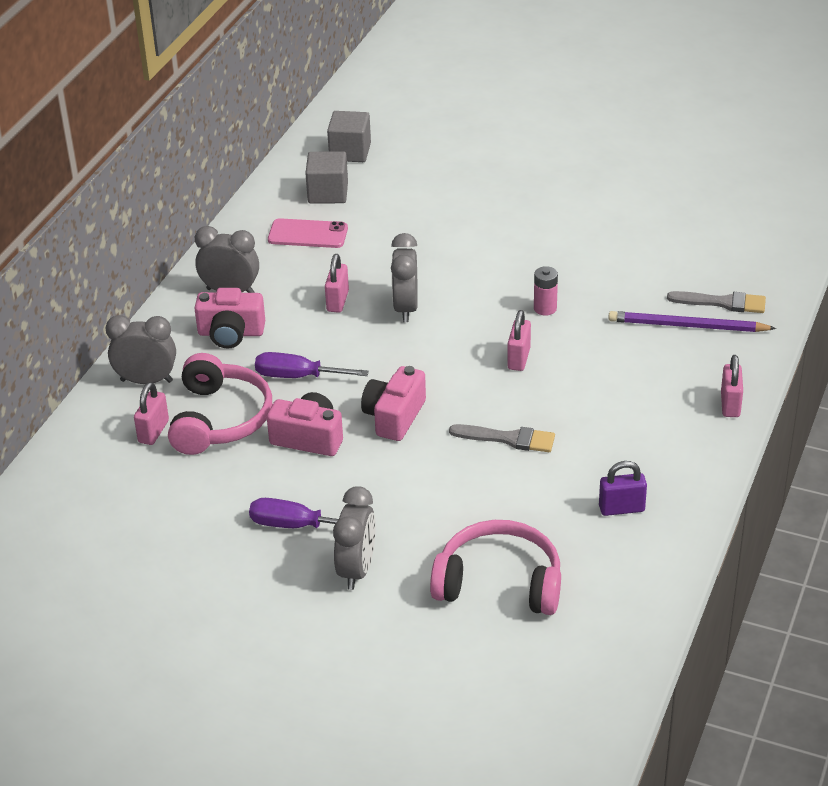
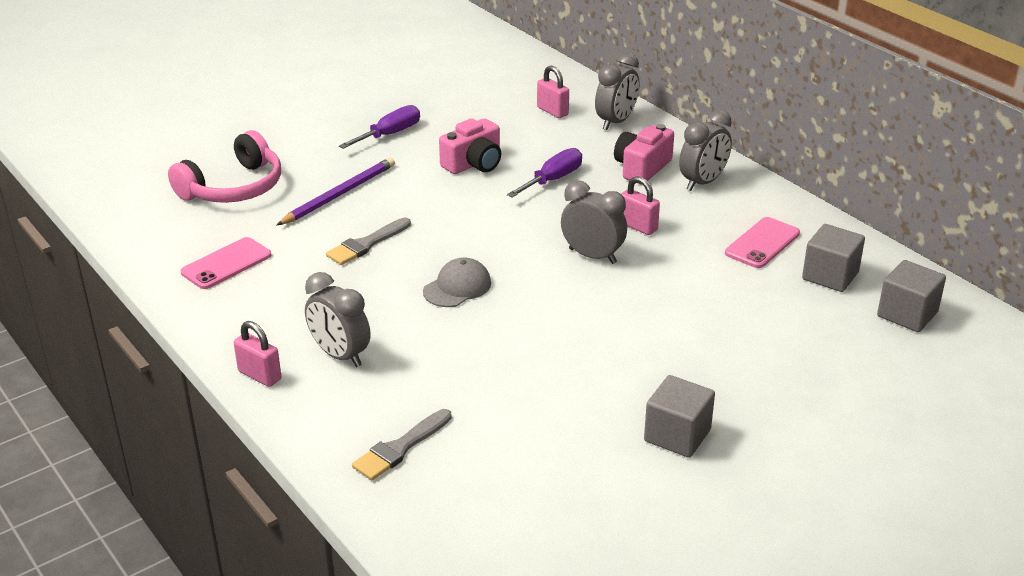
camera: 120 degrees right, 5 degrees down
pink headphones [168,353,272,455] -> none
grey clock [333,486,376,590] -> grey clock moved to [305,272,371,367]
pink camera [361,366,426,441] -> none
pink padlock [507,310,531,371] -> grey cap [423,257,491,307]
pink battery [534,266,558,316] -> none
purple padlock [599,461,647,516] -> pink phone [181,237,271,289]
purple pencil [608,311,776,332] -> purple pencil moved to [277,157,395,225]
none -> grey cube [644,375,715,458]

